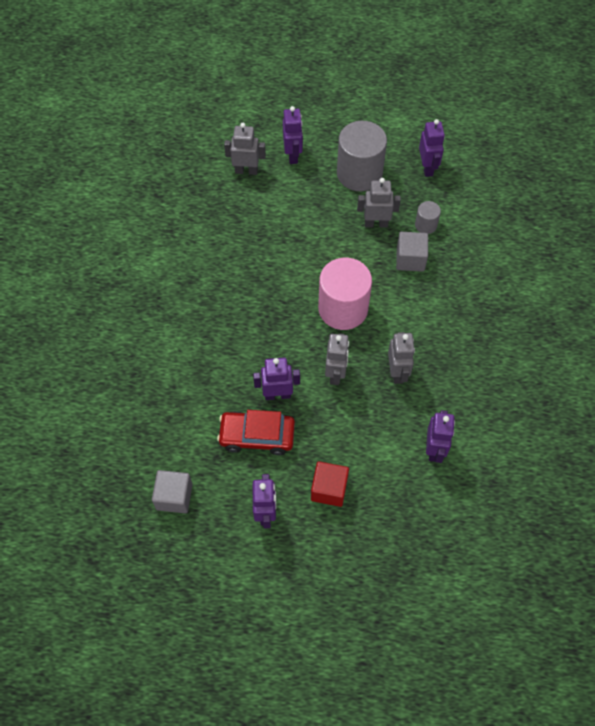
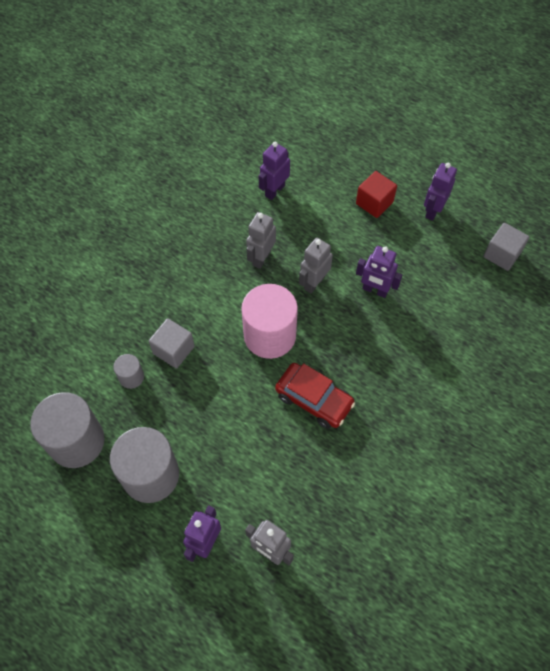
camera: 150 degrees left, 0 degrees up
red car [217,410,295,455] -> red car moved to [275,363,355,429]
grey robot [357,178,401,227] -> none
purple robot [419,119,445,177] -> grey cylinder [30,392,105,468]

